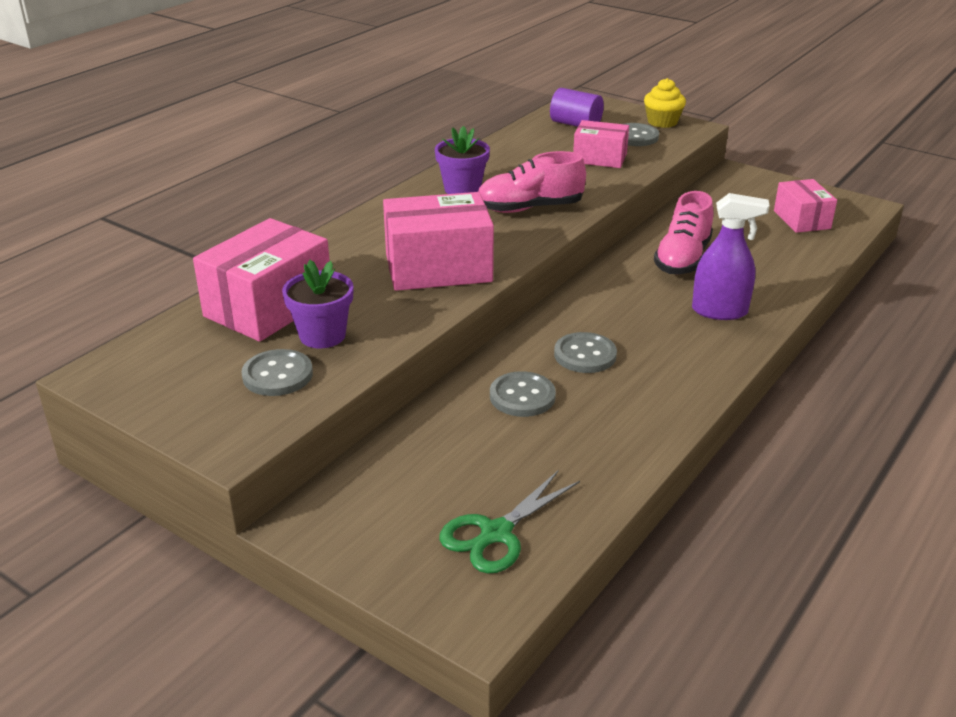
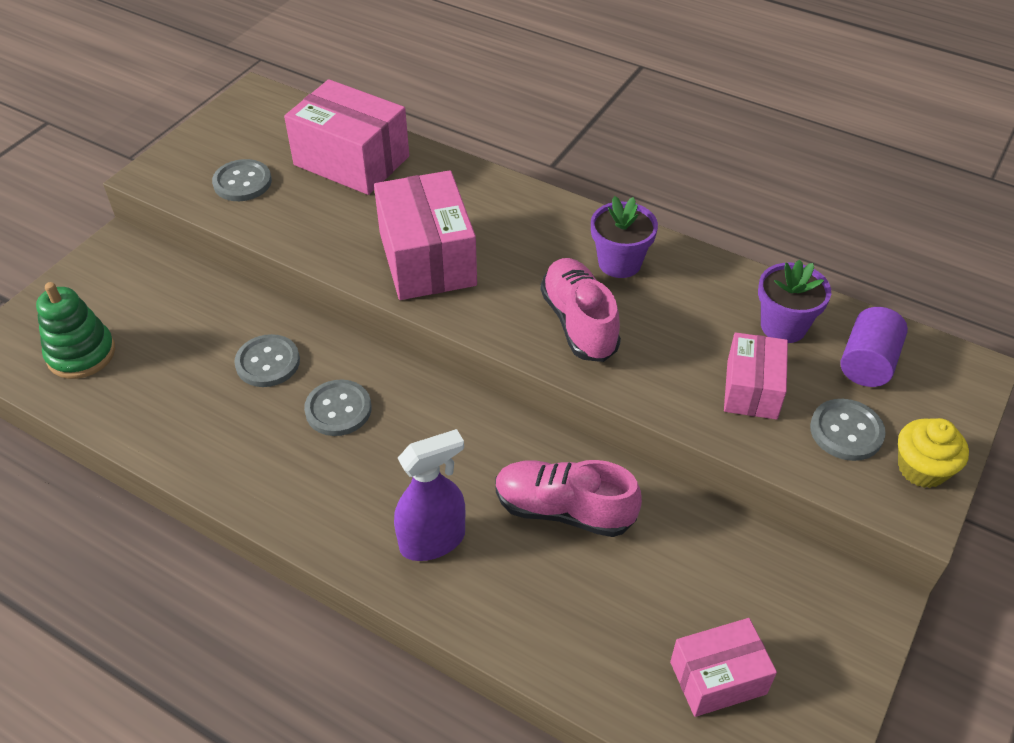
camera: 85 degrees right, 15 degrees up
purple flower pot [282,260,353,348] -> purple flower pot moved to [758,260,831,343]
green scissors [439,470,580,573] -> green stacking toy [36,282,115,379]
purple spray bottle [692,193,770,320] -> purple spray bottle turned 120 degrees counterclockwise [394,429,465,561]

